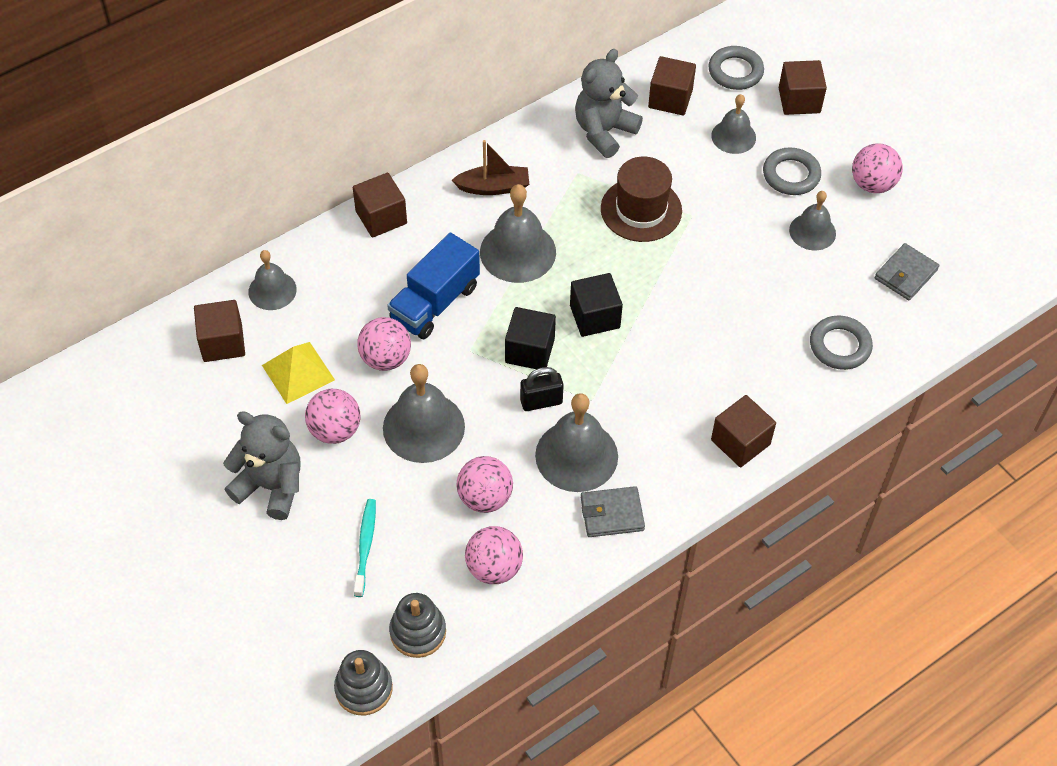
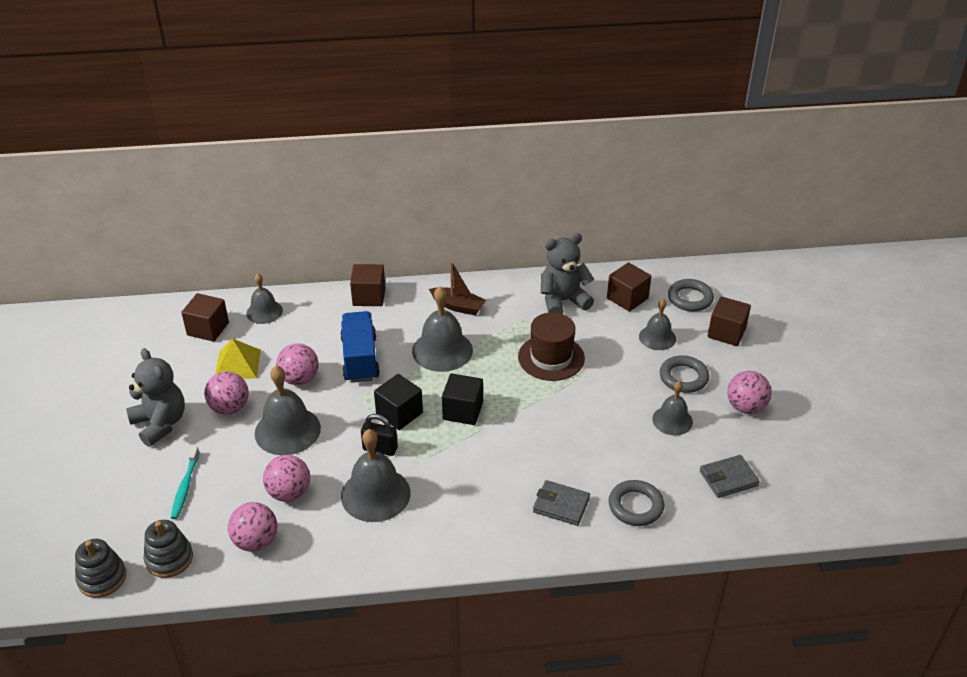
camera: 30 degrees right, 15 degrees down
turquoise toothbrush [354,499,376,597] -> turquoise toothbrush turned 150 degrees clockwise [171,446,200,519]
blue truck [387,233,480,339] -> blue truck turned 105 degrees clockwise [340,311,380,383]
grey wallet [581,486,645,537] -> grey wallet moved to [533,480,590,526]
brown cube [711,395,776,467] -> none

